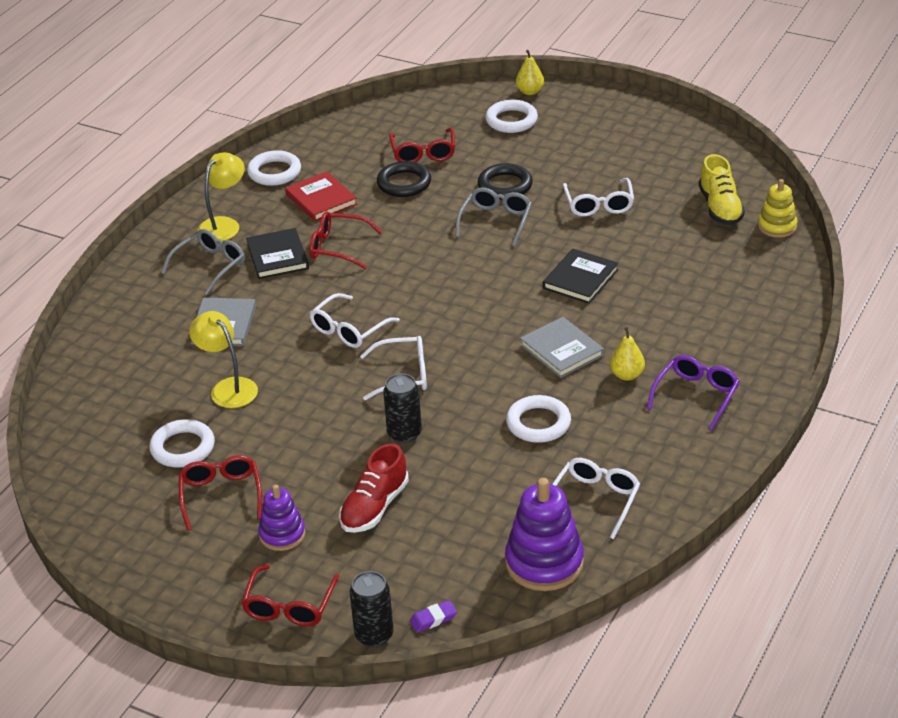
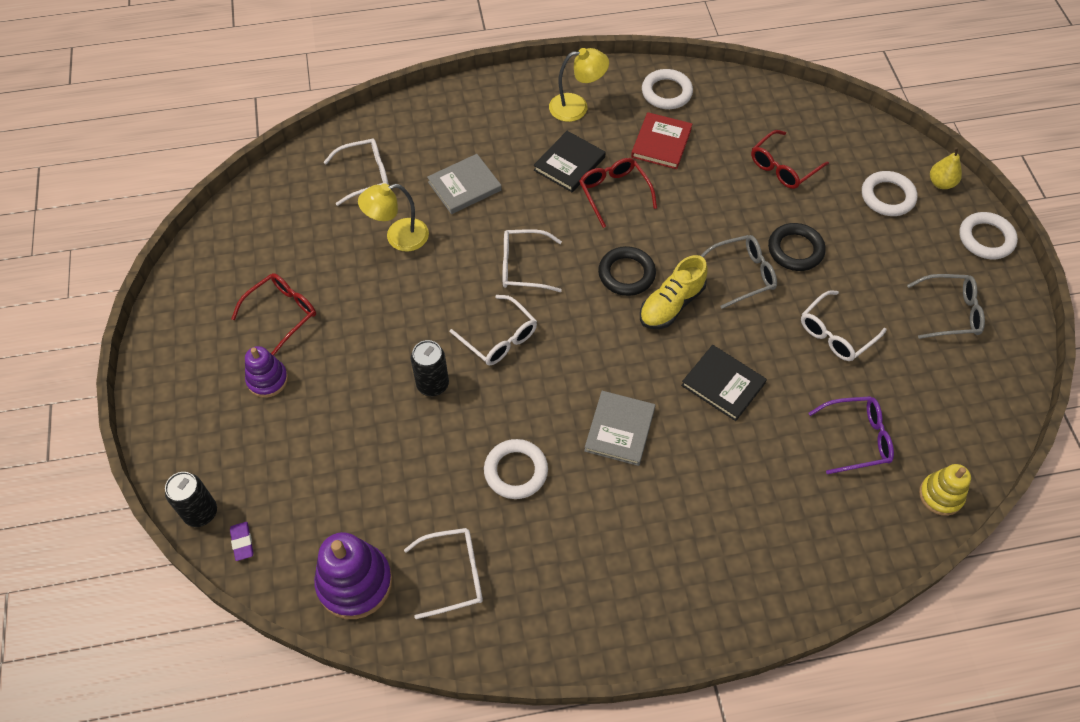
camera: 50 degrees right, 20 degrees up
white ring [149,419,215,468] -> white ring moved to [959,212,1018,259]
grey glasses [161,229,245,295] -> grey glasses moved to [907,274,985,339]
yellow lamp [189,311,258,408] -> yellow lamp turned 120 degrees counterclockwise [358,183,429,252]
red glasses [242,565,339,626] -> none
red shoe [339,443,409,533] -> none
black ring [377,161,431,197] -> black ring moved to [598,246,656,296]
purple eraser [410,600,457,632] -> purple eraser turned 45 degrees clockwise [230,522,253,561]
black book [543,249,619,304] -> black book turned 45 degrees clockwise [681,345,767,421]
yellow pear [610,327,645,381] -> none
purple glasses [647,355,740,431] -> purple glasses moved to [808,396,894,474]
yellow shoe [699,154,745,225] -> yellow shoe moved to [640,255,708,329]
none -> white glasses [324,139,389,206]

